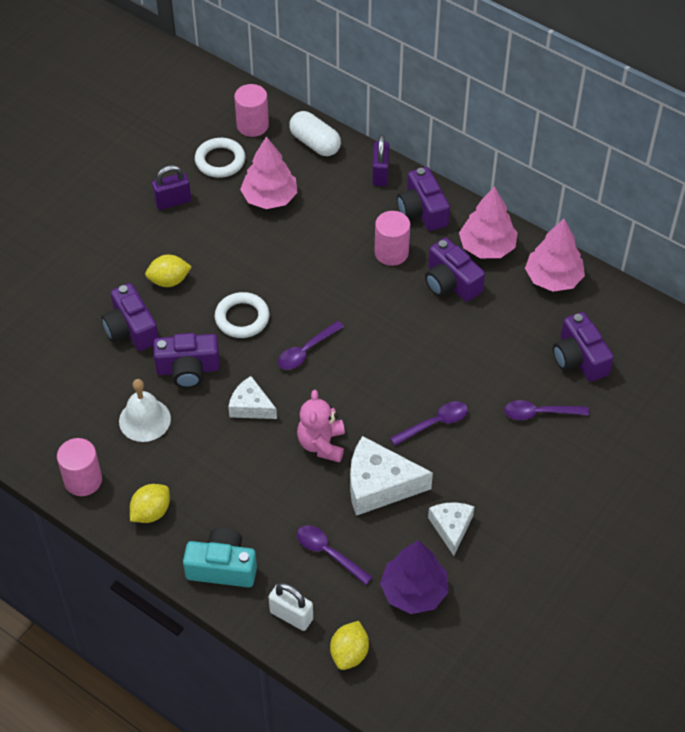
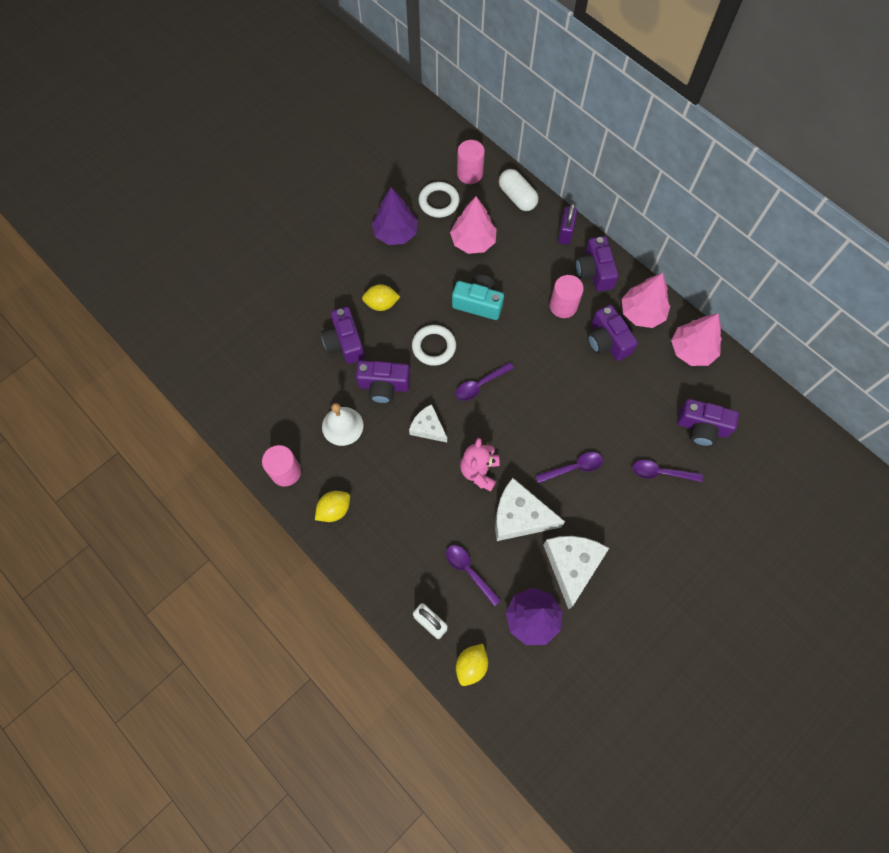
camera: 10 degrees right, 15 degrees up
purple padlock [152,165,191,210] -> purple tree [372,187,418,245]
turquoise camera [183,528,257,588] -> turquoise camera moved to [452,274,504,320]
white cheese [428,502,474,556] -> white cheese [543,536,609,610], size x1.65
purple camera [553,312,614,382] -> purple camera turned 60 degrees counterclockwise [677,399,739,447]

